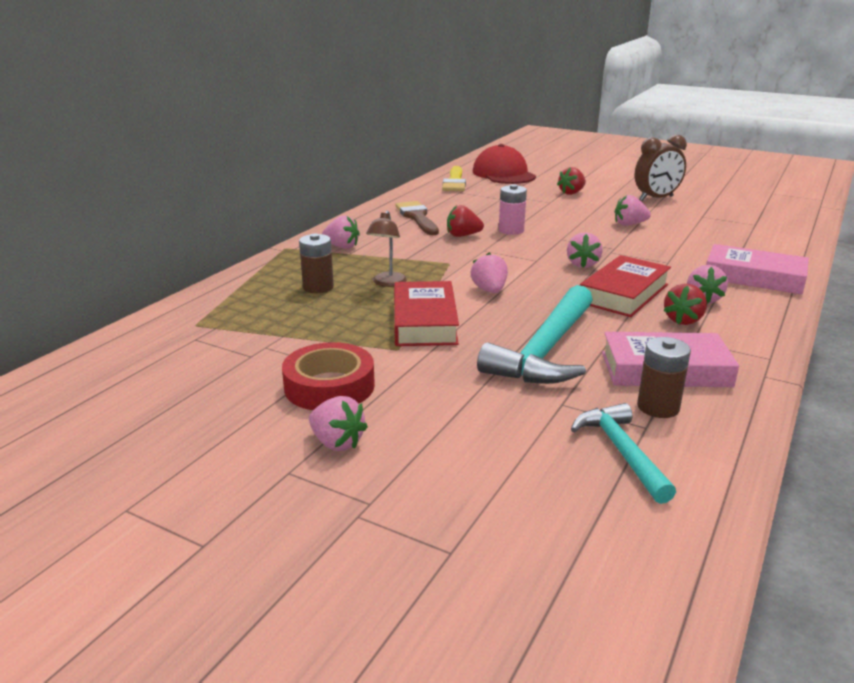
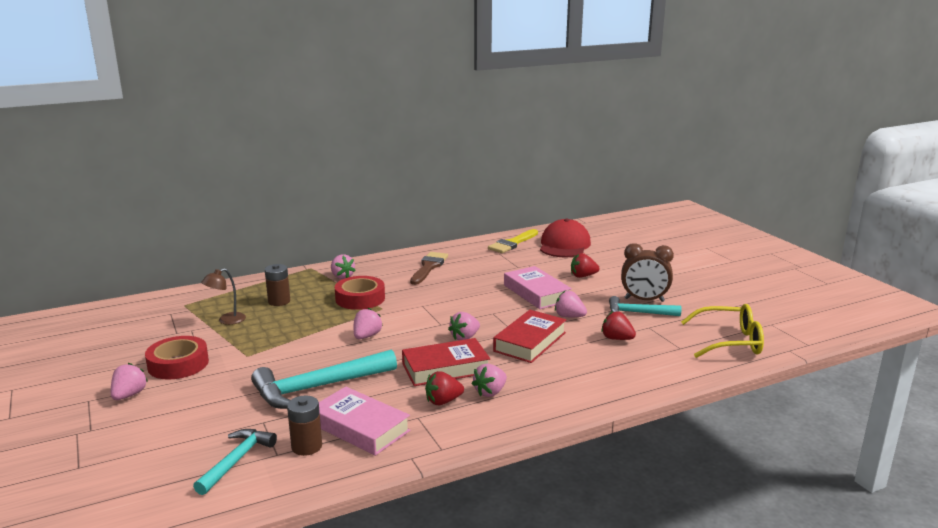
camera: 35 degrees right, 5 degrees down
pink strawberry [309,396,368,451] -> pink strawberry turned 150 degrees counterclockwise [111,363,148,400]
brown lamp [366,210,407,287] -> brown lamp moved to [201,268,246,325]
red book [394,281,459,346] -> red book moved to [493,310,566,363]
red strawberry [447,205,484,237] -> red strawberry moved to [601,311,636,340]
pink battery [499,184,527,235] -> none
pink book [706,244,809,295] -> pink book moved to [504,266,572,309]
none -> red tape [335,276,385,310]
none -> turquoise hammer [609,296,681,316]
none -> yellow glasses [681,304,764,358]

